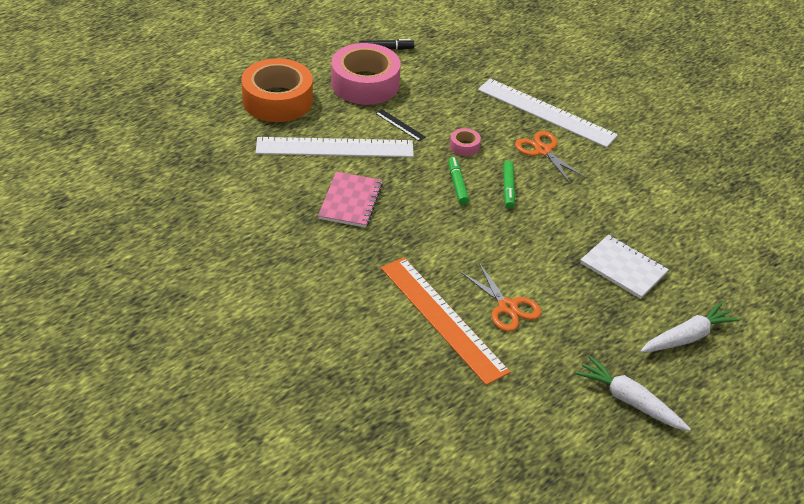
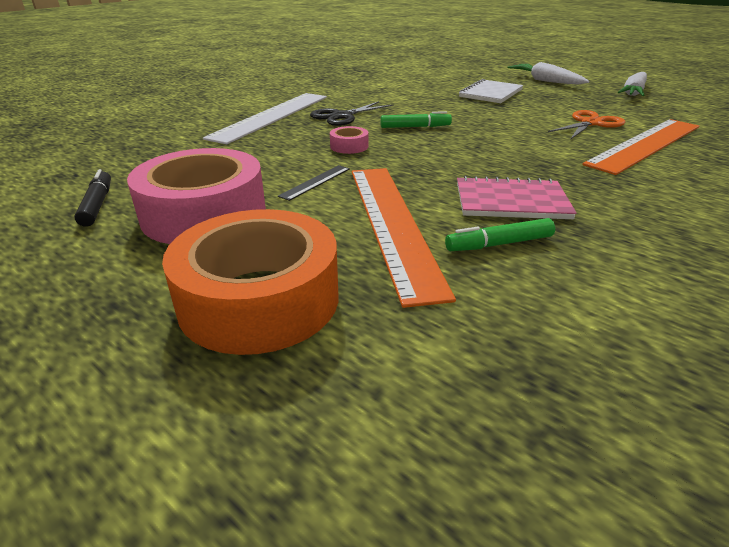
camera: 95 degrees left, 10 degrees down
white ruler [256,137,414,157] -> orange ruler [352,168,456,308]
green marker [448,157,469,205] -> green marker moved to [445,218,555,251]
orange scissors [515,131,587,184] -> black scissors [310,101,394,126]

